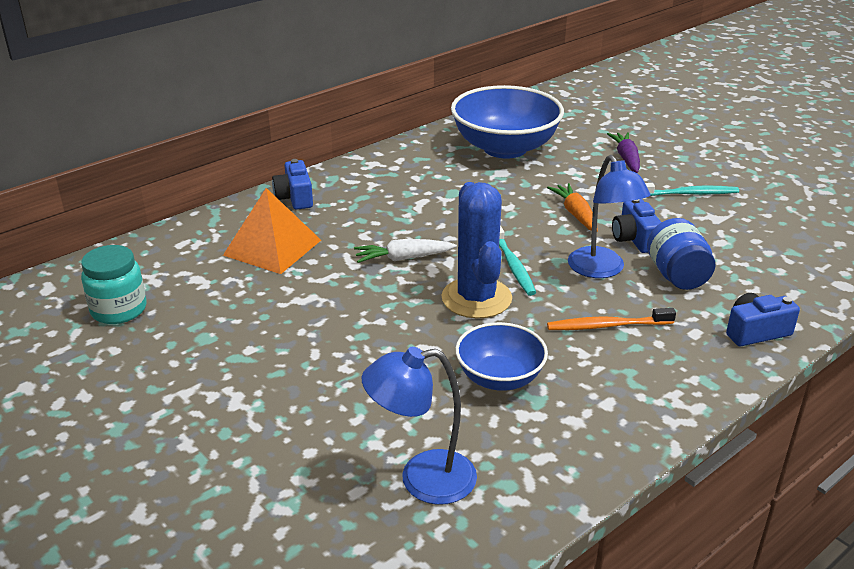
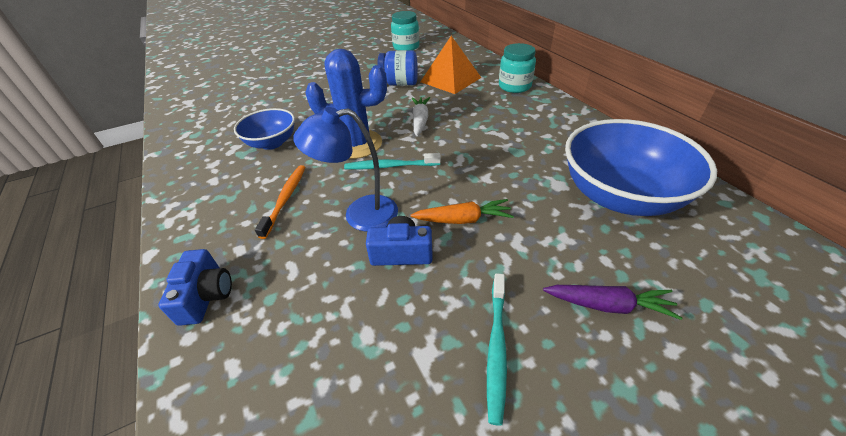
camera: 105 degrees right, 10 degrees up
blue camera [272,159,313,210] -> turquoise jar [499,43,536,93]
blue lamp [362,347,477,505] -> none
blue jar [647,218,716,290] -> blue jar moved to [378,50,418,86]

